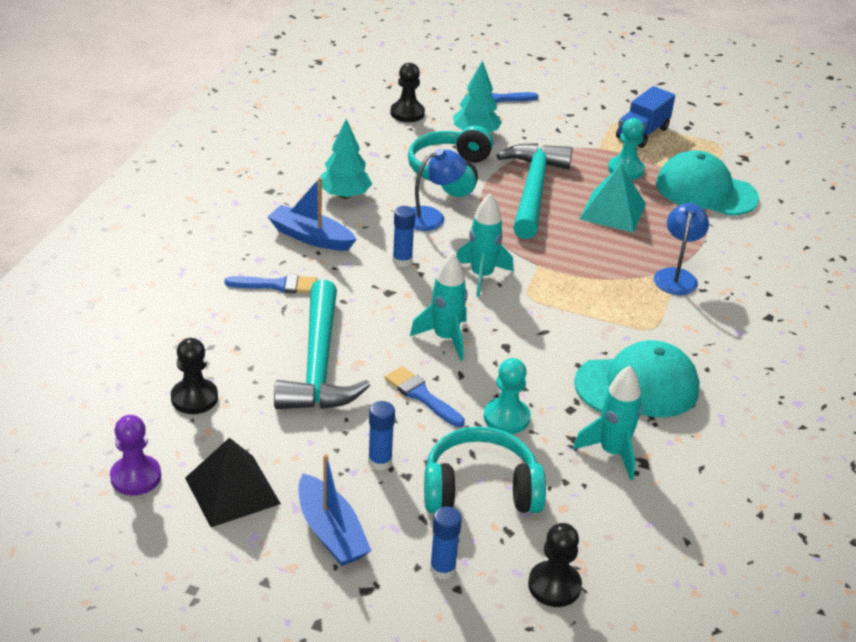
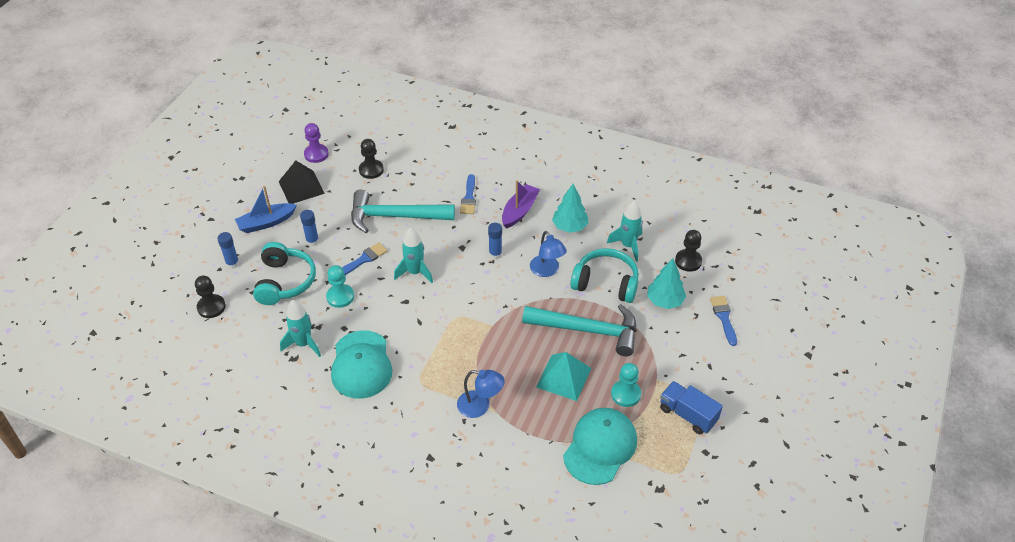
camera: 95 degrees right, 10 degrees up
blue boat [268,177,357,251] -> purple boat [502,180,540,229]
turquoise rocket [456,193,513,297] -> turquoise rocket moved to [607,201,643,262]

